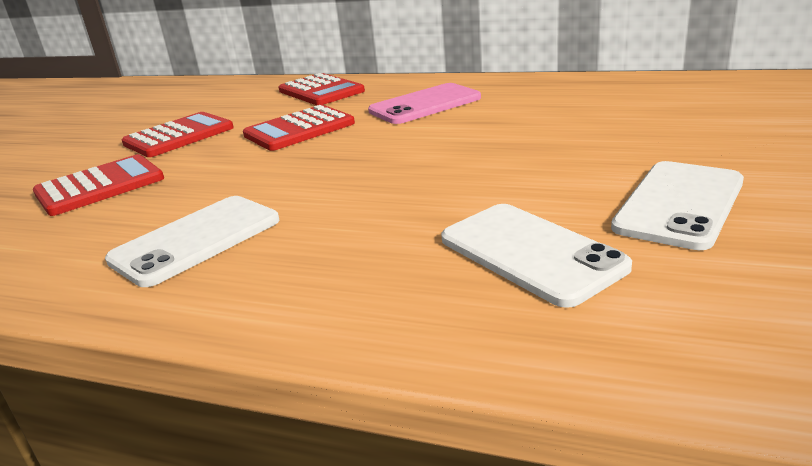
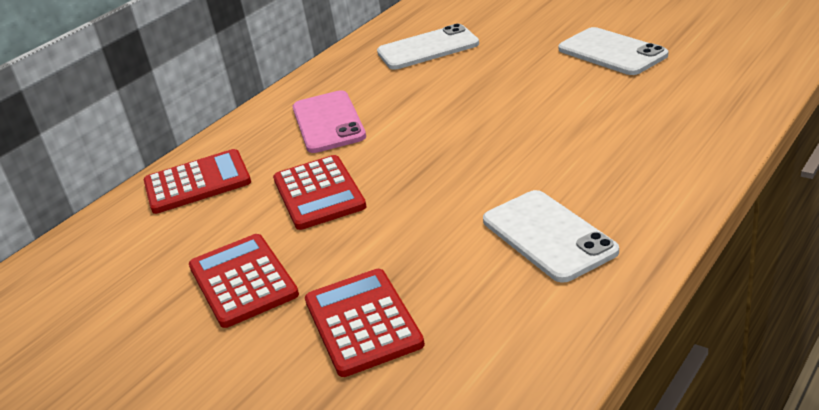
camera: 70 degrees left, 5 degrees up
white phone [441,204,632,308] -> white phone moved to [377,24,479,70]

